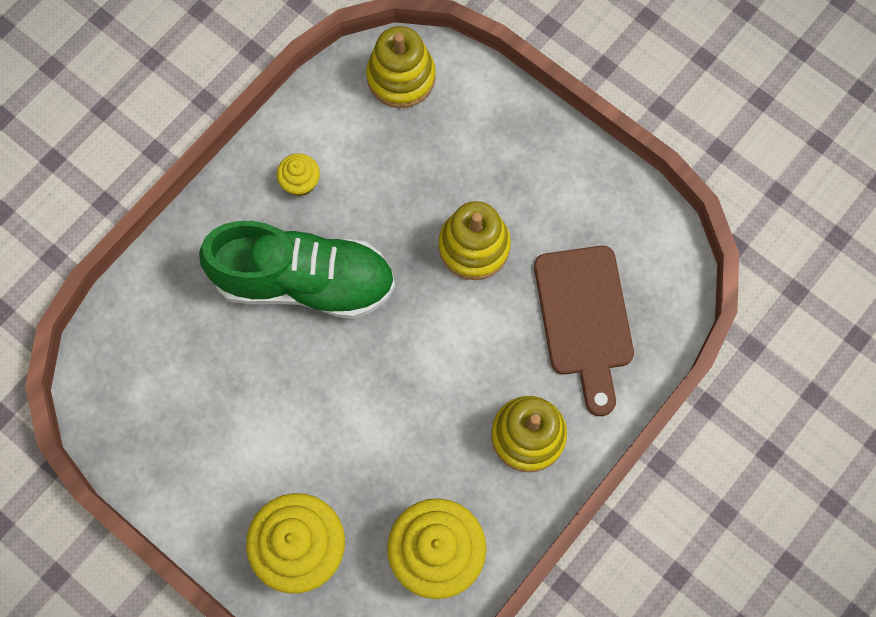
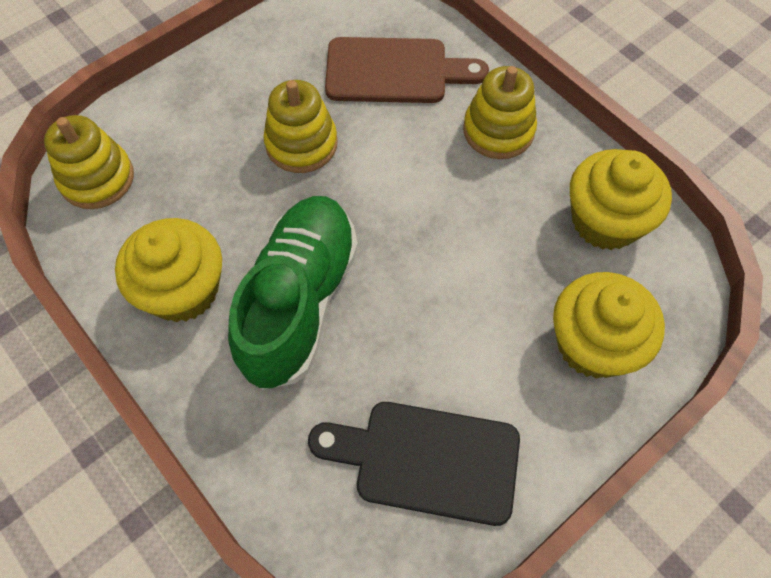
camera: 80 degrees left, 10 degrees down
yellow cupcake [277,153,320,196] -> yellow cupcake [115,218,222,322], size x2.06
none -> black cutting board [308,402,520,526]

